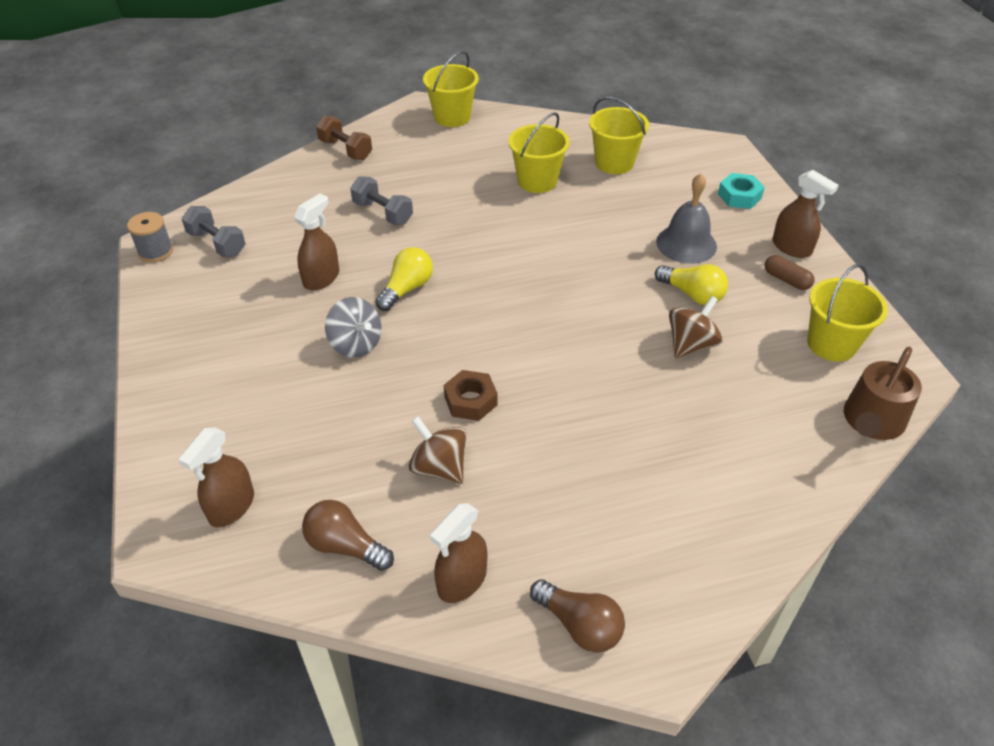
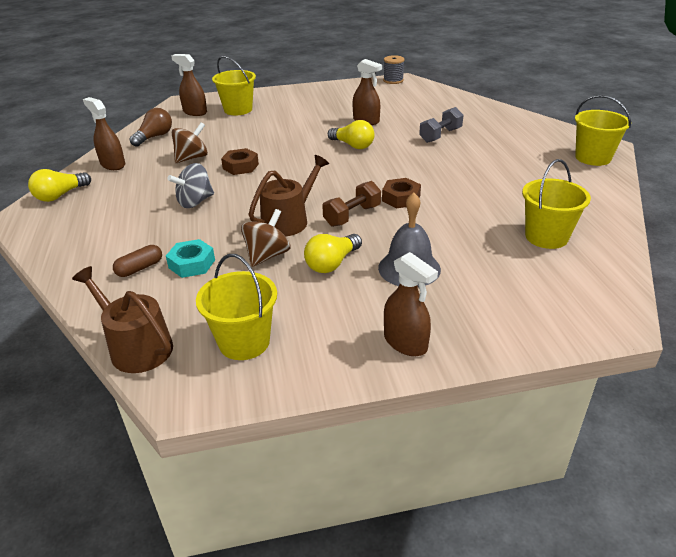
camera: 95 degrees right, 10 degrees down
grey dumbbell [182,206,246,257] -> none
brown dumbbell [316,115,372,160] -> brown dumbbell moved to [322,181,381,227]
grey spinning top [325,297,381,358] -> grey spinning top moved to [167,163,214,208]
yellow bucket [508,112,570,193] -> yellow bucket moved to [212,56,256,115]
brown light bulb [530,579,625,653] -> yellow light bulb [28,169,91,202]
brown spinning top [669,296,723,358] -> brown spinning top turned 105 degrees counterclockwise [241,209,290,267]
turquoise nut [718,173,765,209] -> turquoise nut moved to [166,239,215,278]
brown capsule [765,255,815,290] -> brown capsule moved to [113,245,162,277]
brown spray bottle [772,170,839,258] -> brown spray bottle turned 90 degrees counterclockwise [384,252,438,356]
none -> brown watering can [249,155,329,236]
none -> brown nut [382,178,421,208]

